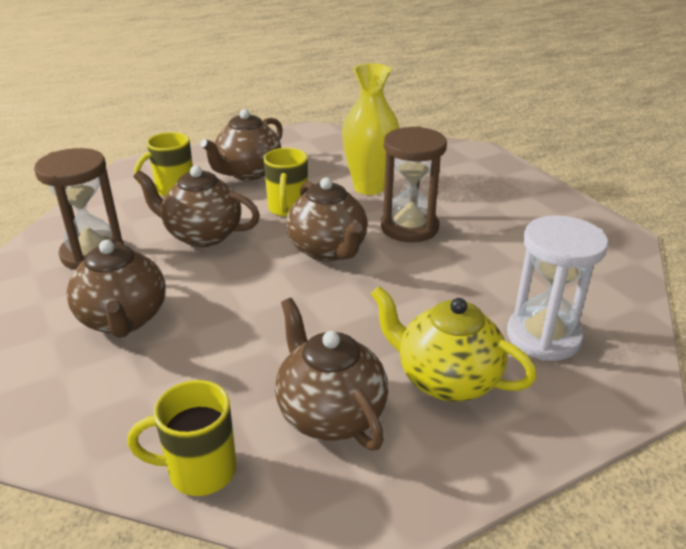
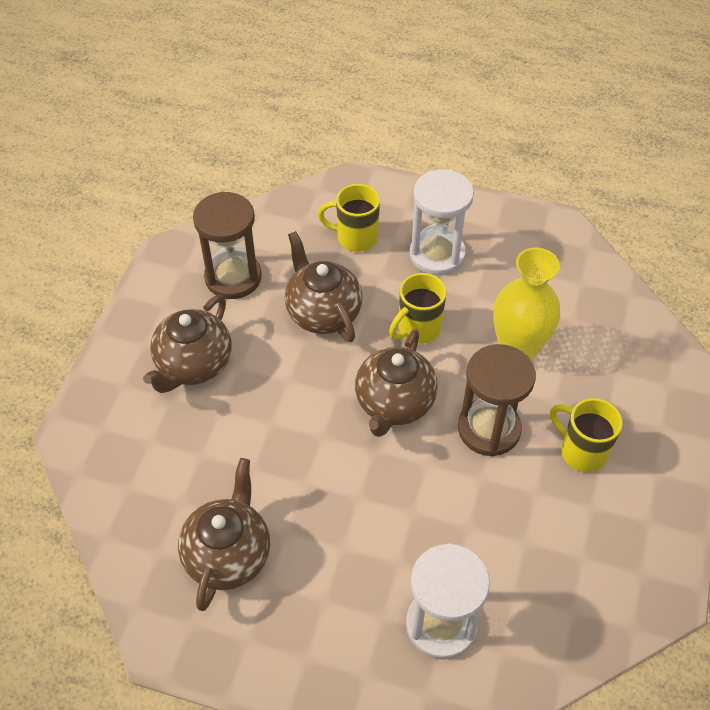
camera: 45 degrees right, 20 degrees up
yellow mug [127,380,237,496] -> yellow mug moved to [550,398,622,472]
brown teapot [200,109,283,180] -> white hourglass [409,169,474,276]
yellow teapot [371,286,537,402] -> none

